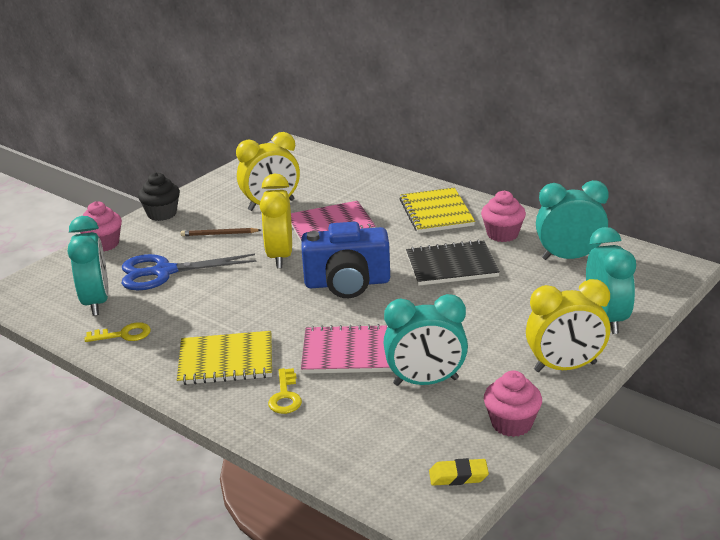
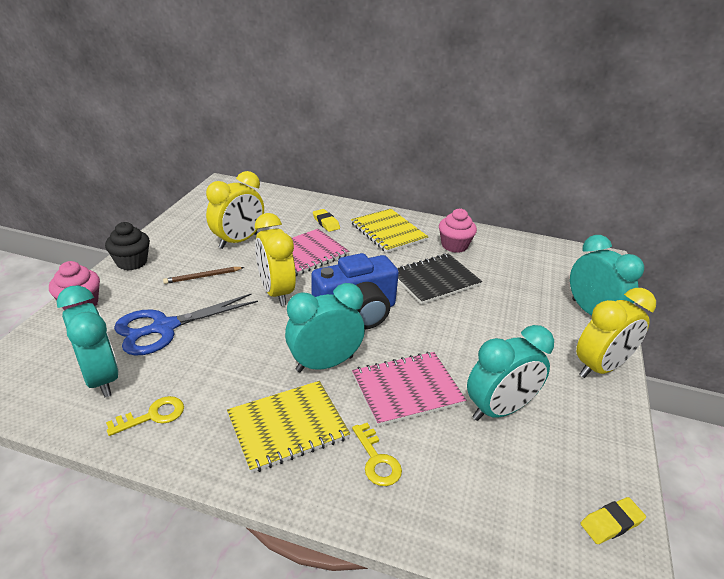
camera: 25 degrees left, 5 degrees up
pink cupcake [484,371,542,437] -> none
turquoise clock [536,180,609,260] -> turquoise clock moved to [285,283,365,372]
none -> yellow eraser [313,209,340,232]

